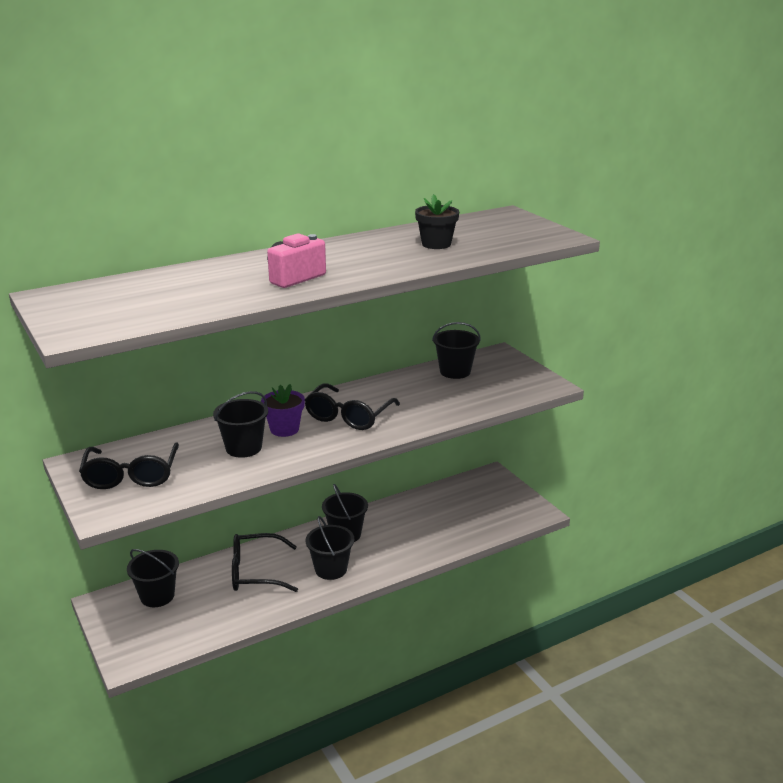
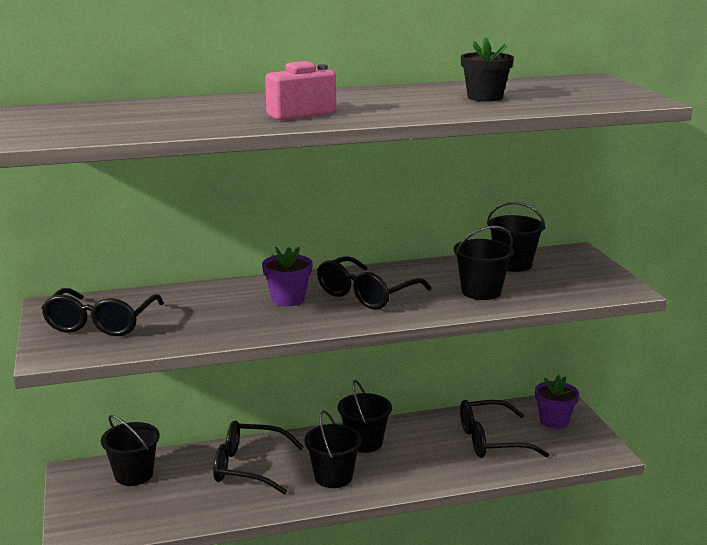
camera: 15 degrees right, 5 degrees down
black bucket [213,391,268,458] -> black bucket moved to [454,226,514,300]
none -> black glasses [460,400,549,458]
none -> purple flower pot [535,375,579,429]

